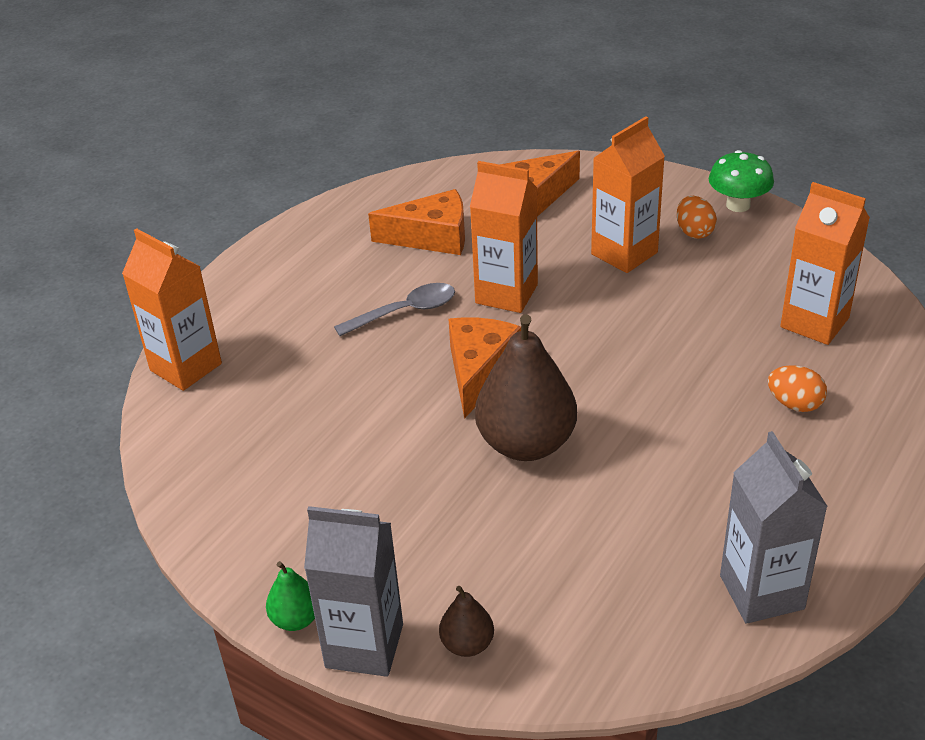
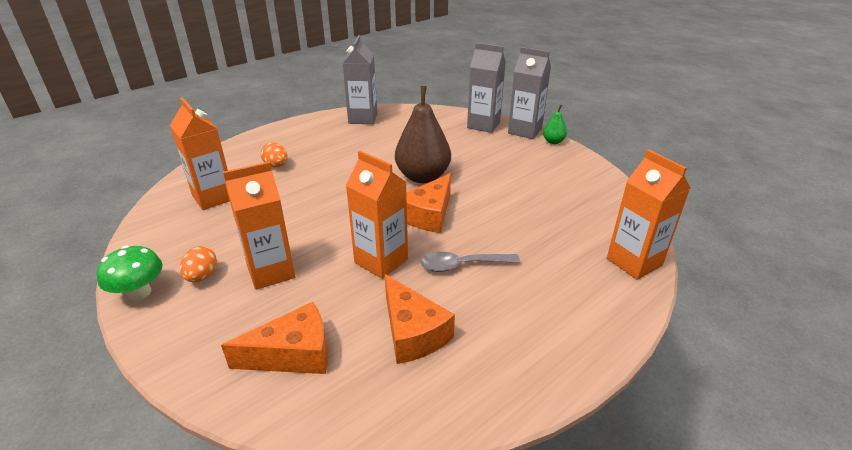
camera: 165 degrees left, 5 degrees down
orange cheese [368,189,465,255] -> orange cheese turned 135 degrees counterclockwise [385,274,455,364]
brown pear [439,586,494,657] -> grey carton [467,43,506,133]

